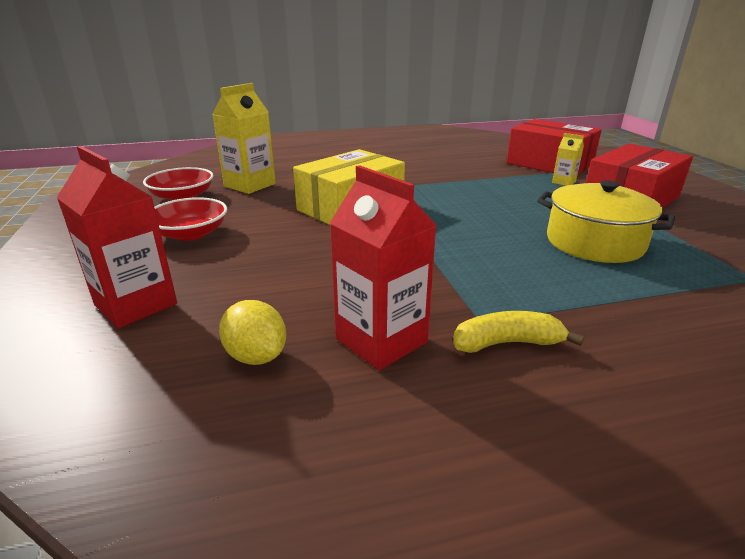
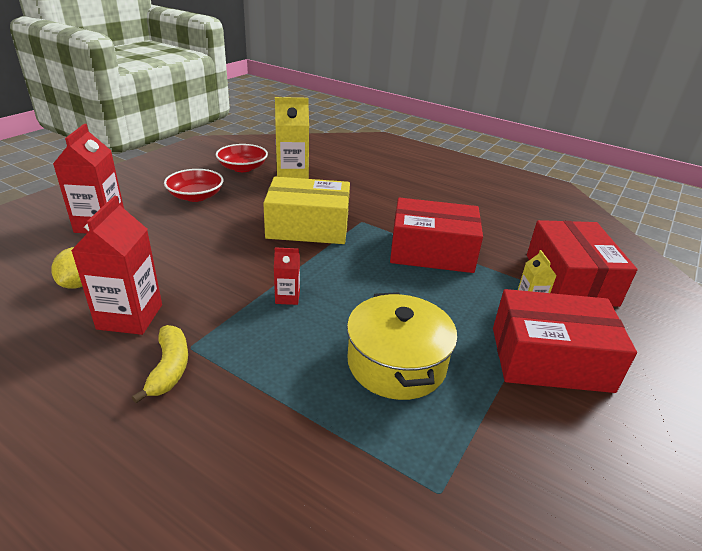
camera: 45 degrees right, 5 degrees up
yellow banana [453,311,584,353] -> yellow banana turned 45 degrees clockwise [132,325,188,403]
none -> red carton [274,247,300,305]
none -> red box [390,197,483,273]

